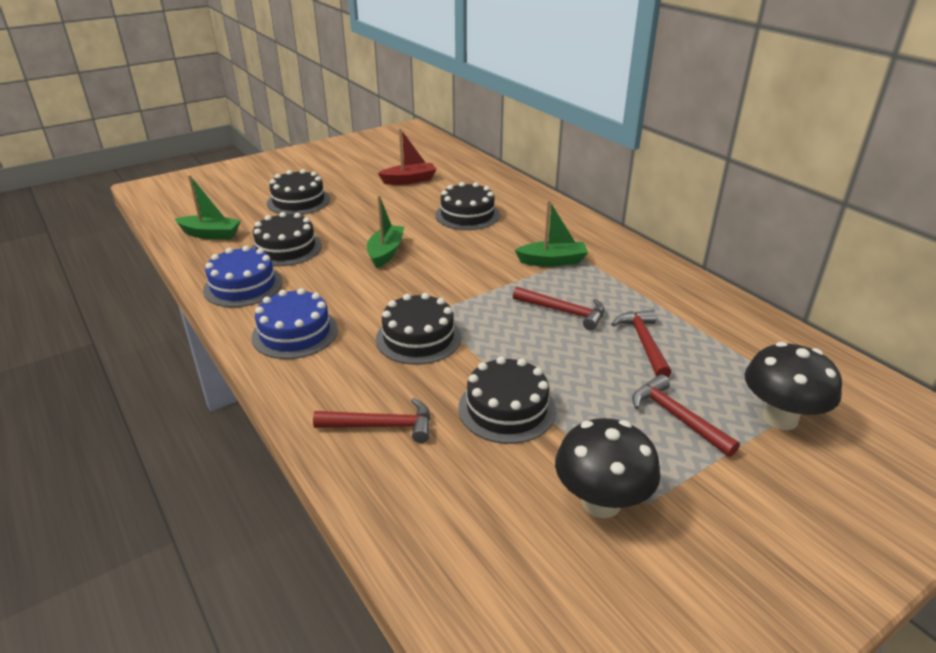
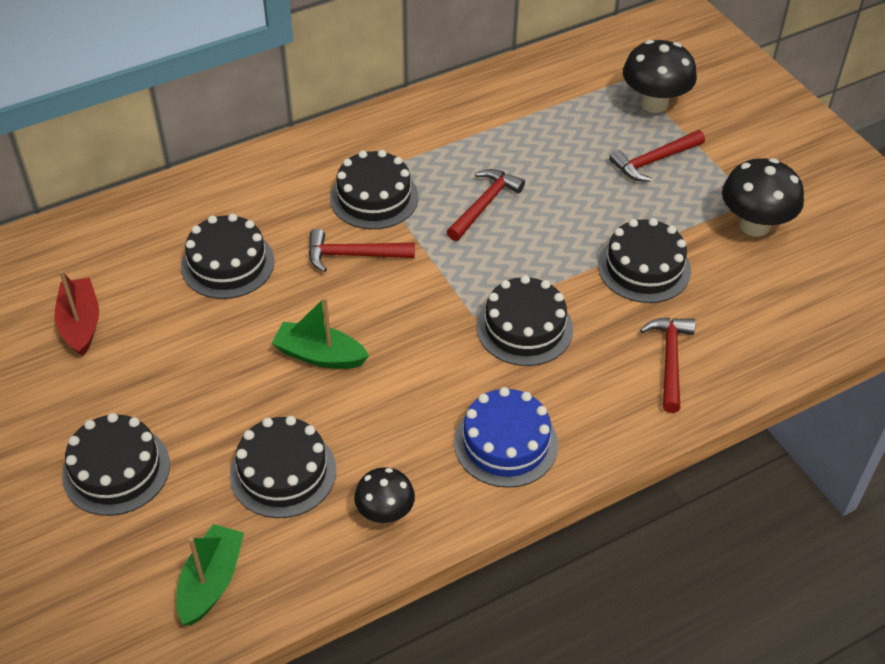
camera: 85 degrees left, 15 degrees up
blue cake [203,246,282,307] -> black mushroom [354,467,415,523]
green boat [515,200,588,267] -> black cake [330,150,418,229]
red hammer [612,310,671,378] -> red hammer moved to [308,229,415,272]

